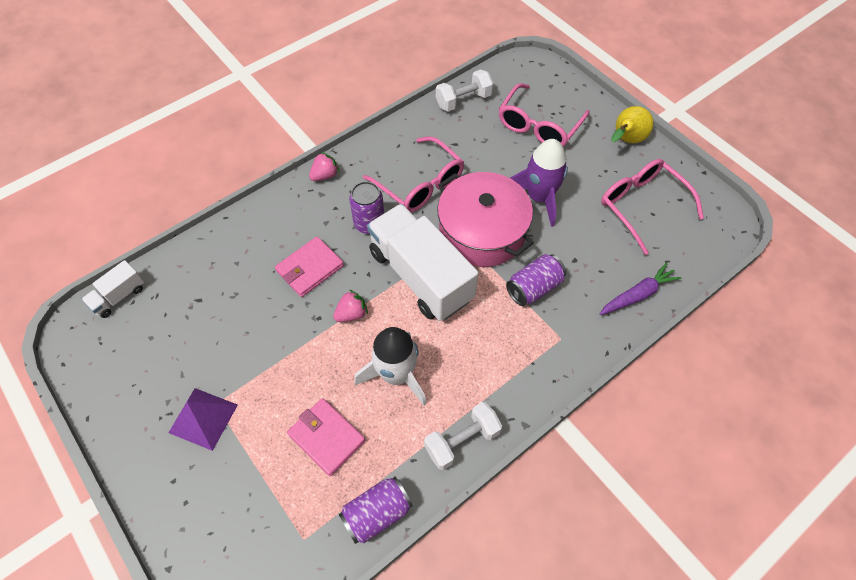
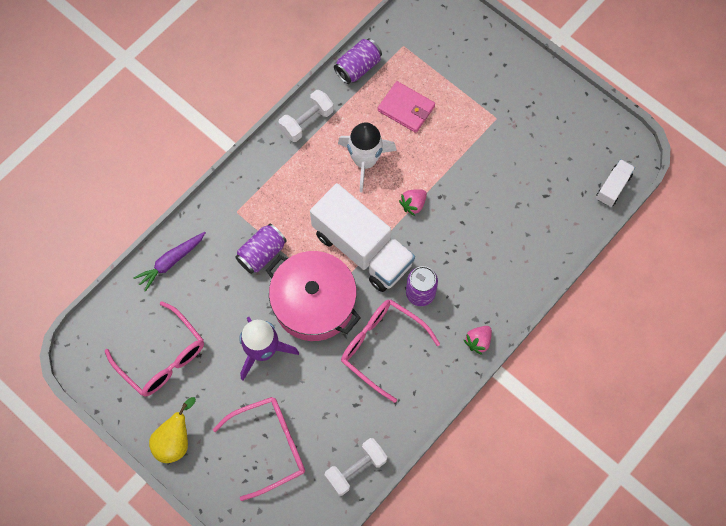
camera: 170 degrees right, 10 degrees up
purple pyramid [169,388,238,451] -> none
pink wallet [275,236,344,297] -> none
pink glasses [498,83,590,147] -> pink glasses turned 45 degrees clockwise [213,397,305,501]

